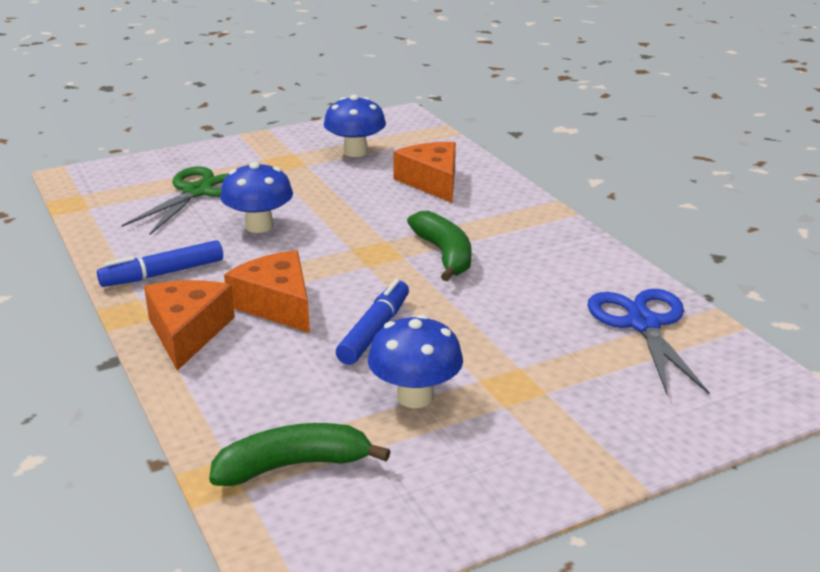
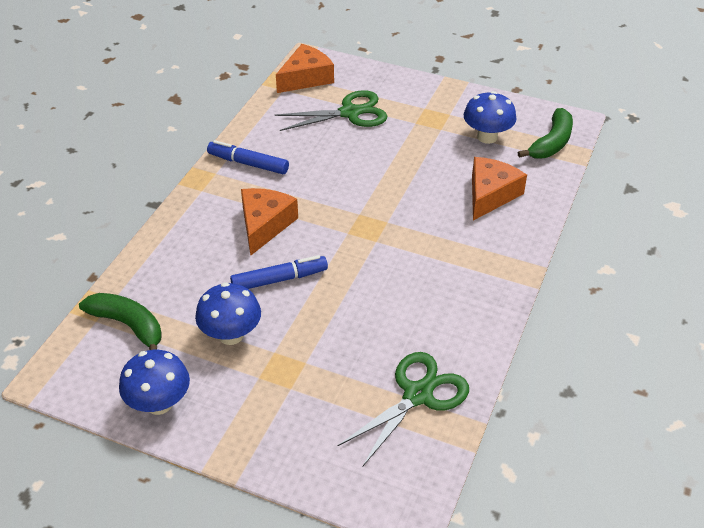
camera: 50 degrees right, 15 degrees up
orange cheese [144,280,235,371] -> orange cheese moved to [276,44,334,93]
blue mushroom [220,162,293,233] -> blue mushroom moved to [119,350,190,415]
green banana [407,211,472,281] -> green banana moved to [518,108,573,158]
blue scissors [588,289,710,394] -> green scissors [338,352,469,467]

